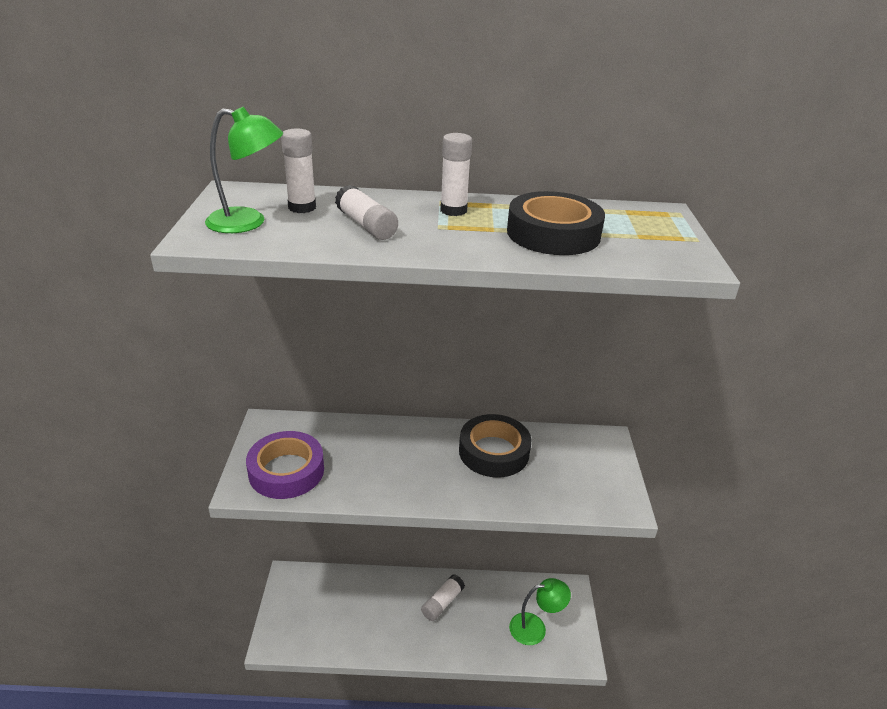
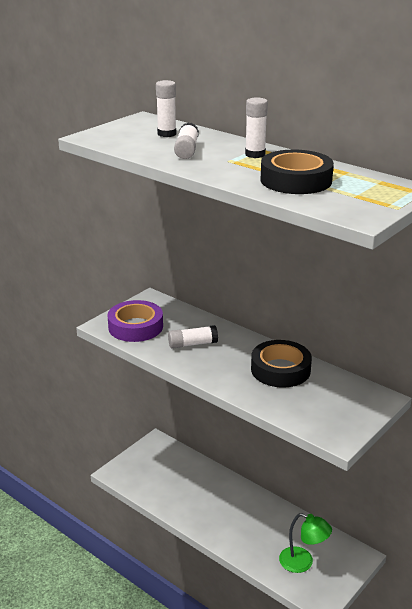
camera: 40 degrees right, 5 degrees down
green lamp [205,107,283,233] -> none
white glue stick [421,575,465,621] -> white glue stick moved to [168,325,218,349]

